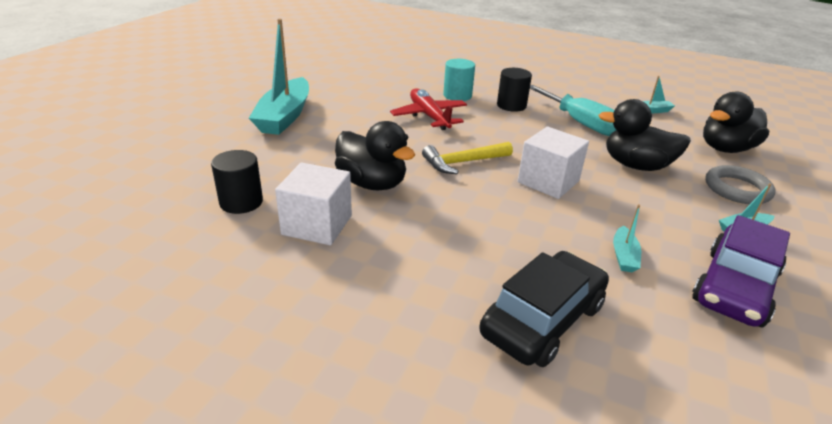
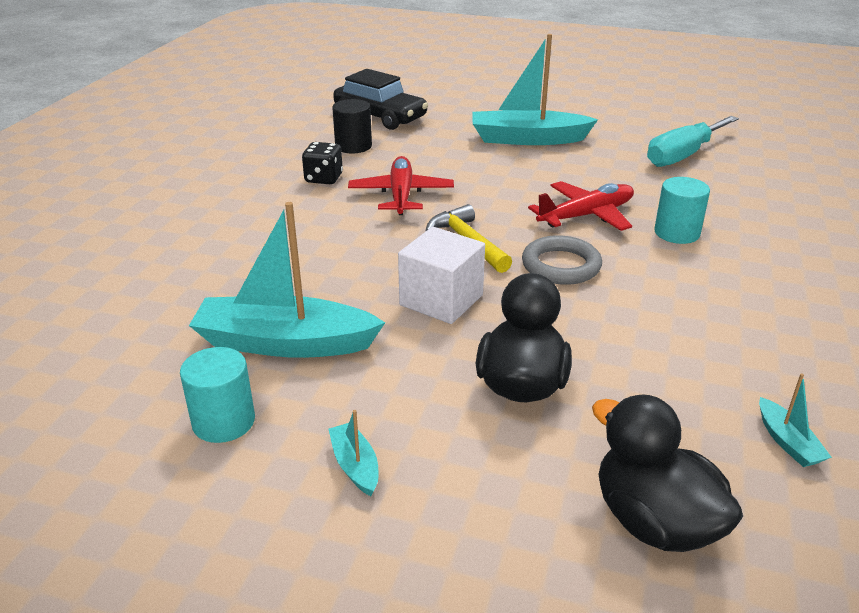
camera: 85 degrees right, 0 degrees up
white cube [275,163,352,245] -> black dice [302,142,343,184]
black duck [335,121,415,190] -> red plane [348,156,454,215]
black car [479,251,609,367] -> black car moved to [333,69,428,130]
black cylinder [497,68,532,112] -> none
turquoise screwdriver [530,85,616,136] -> turquoise screwdriver moved to [647,116,739,167]
turquoise boat [613,204,641,272] -> turquoise boat [189,202,385,358], size x2.31
purple car [692,215,790,327] -> turquoise cylinder [180,347,255,443]
grey ring [705,165,775,204] -> grey ring moved to [522,235,602,285]

